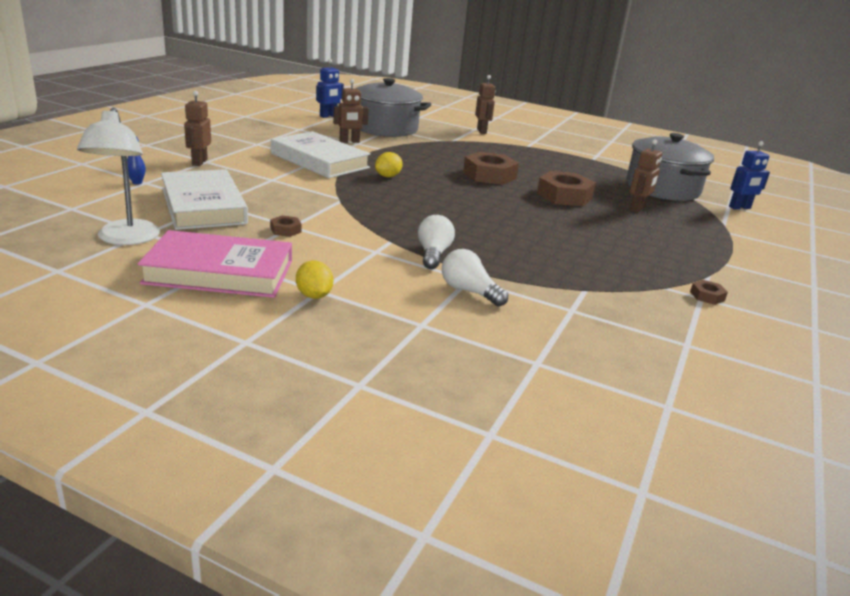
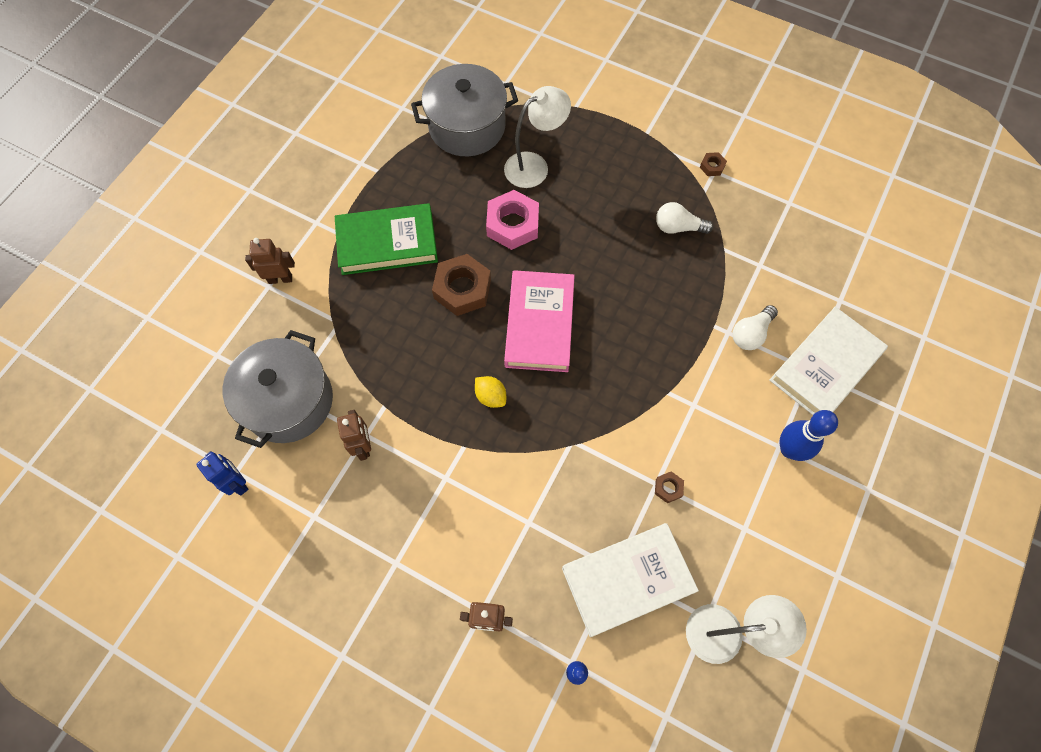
camera: 85 degrees left, 40 degrees up
pink book [138,230,292,298] -> pink book moved to [504,270,575,372]
white book [271,131,371,178] -> white book moved to [769,307,888,415]
yellow lemon [296,261,333,299] -> blue bowling pin [780,410,838,461]
white light bulb [418,215,455,269] -> white light bulb moved to [656,202,713,234]
brown nut [537,171,596,206] -> pink nut [486,190,539,250]
brown robot [630,139,662,213] -> white lamp [504,86,571,188]
blue robot [729,141,770,209] -> none
none -> green book [335,203,438,275]

